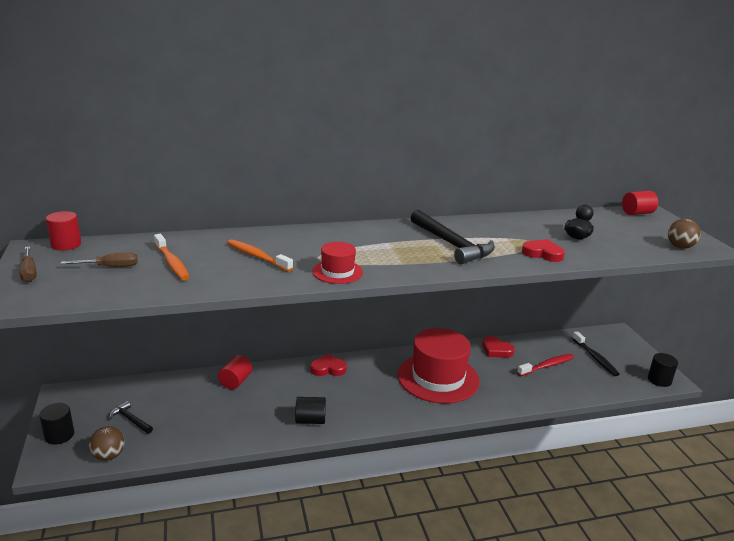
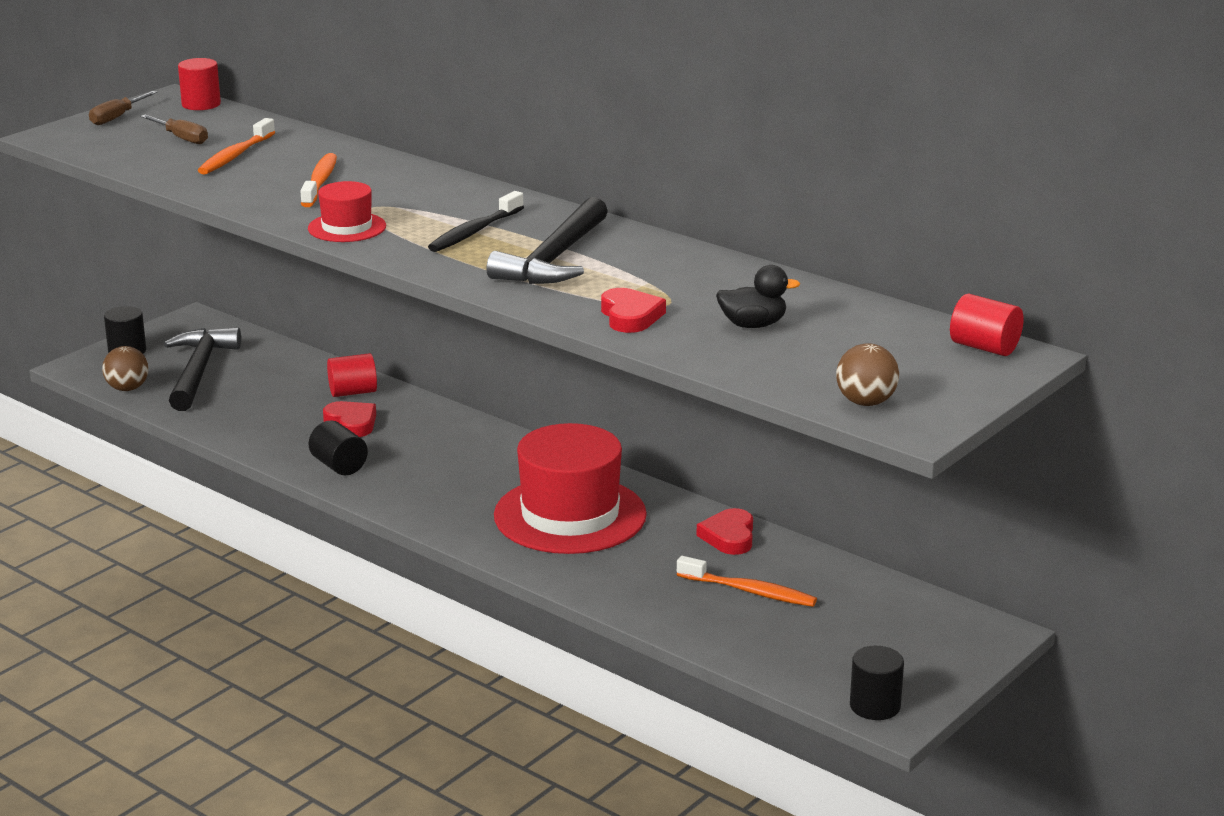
camera: 55 degrees right, 0 degrees up
black hammer [109,401,153,434] -> black hammer [164,327,241,411], size x2.03
red heart [310,354,347,376] -> red heart moved to [323,401,376,437]
red toothbrush [517,354,574,376] -> orange toothbrush [677,556,817,607]
black toothbrush [572,331,620,376] -> black toothbrush moved to [428,191,524,252]

